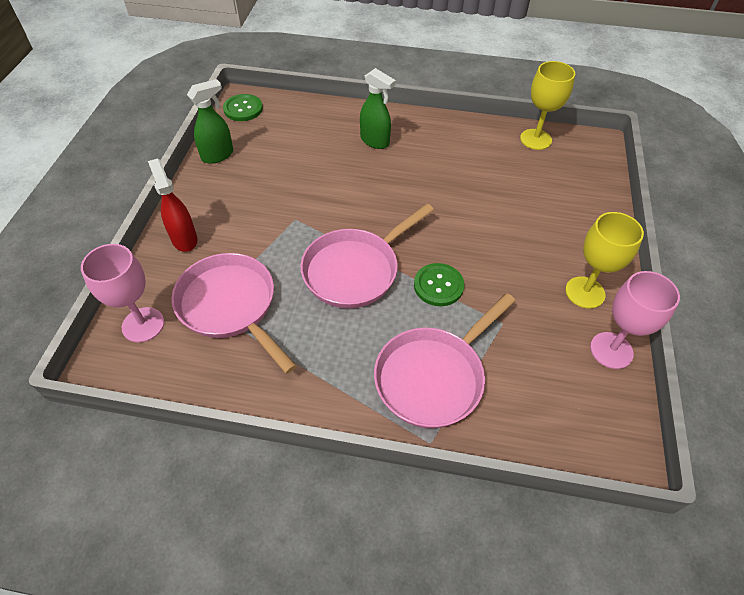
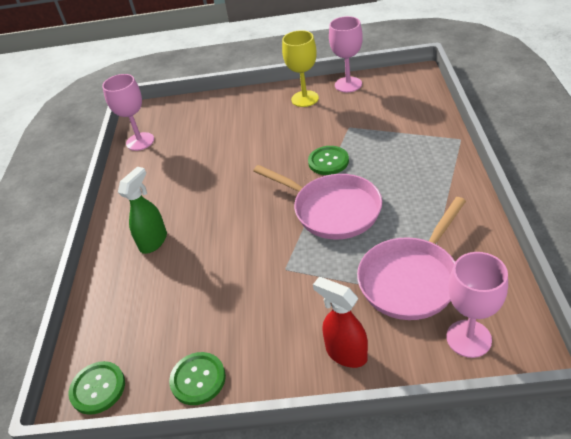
camera: 95 degrees left, 10 degrees down
red spray bottle [148,158,197,252] -> red spray bottle turned 75 degrees clockwise [313,277,368,368]
green spray bottle [187,79,233,164] -> green button [169,352,226,405]
pink pan [374,293,516,428] -> none
yellow goblet [520,61,575,150] -> pink goblet [102,74,154,151]

